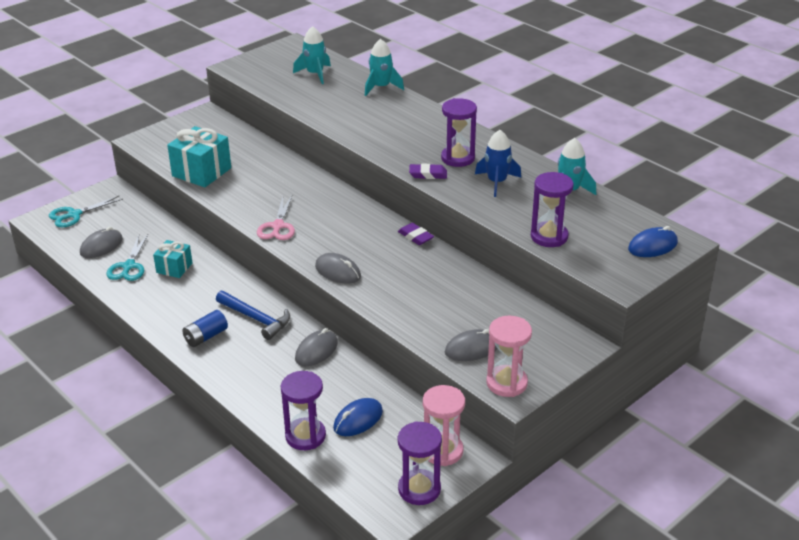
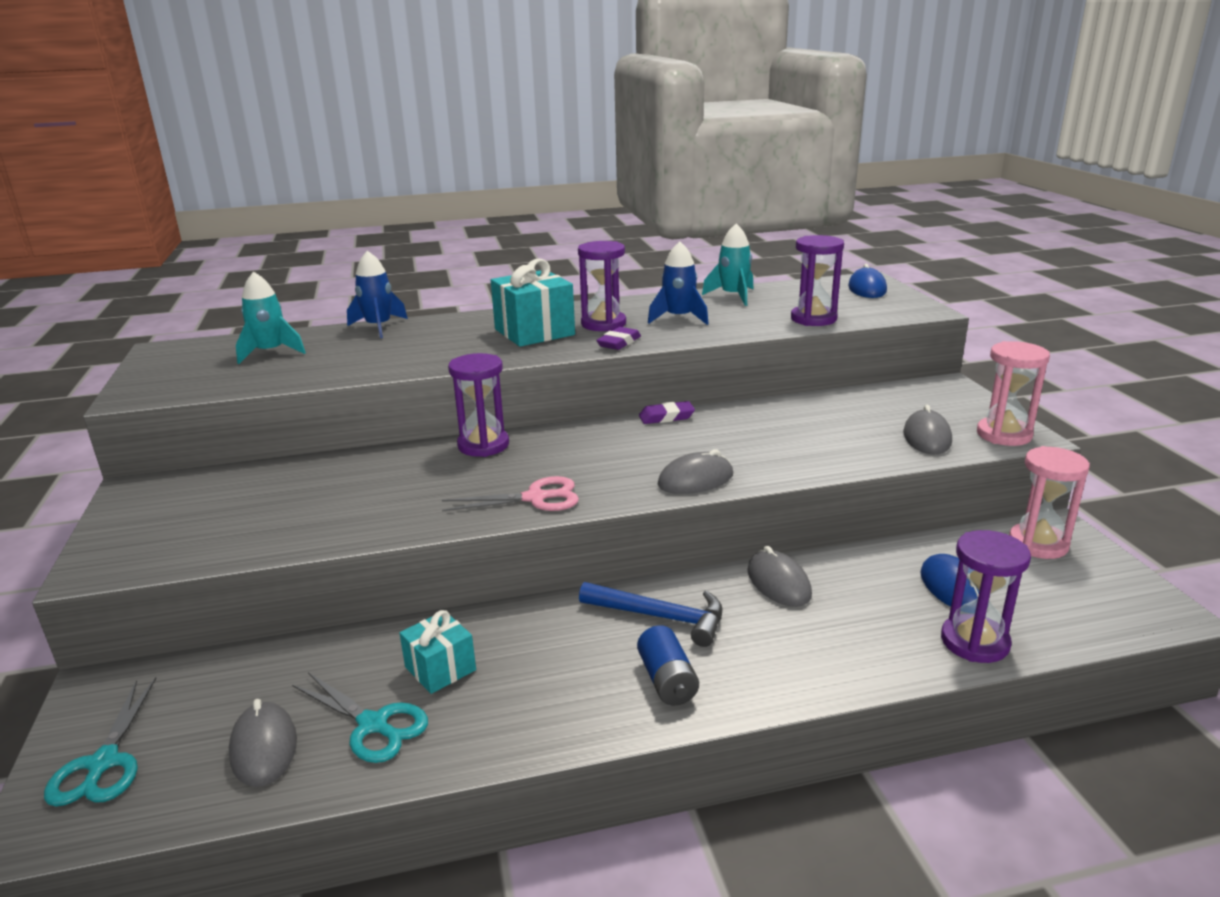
camera: 60 degrees left, 10 degrees down
turquoise gift [167,126,231,187] -> turquoise gift moved to [491,259,575,347]
blue hammer [216,291,290,340] -> blue hammer turned 45 degrees clockwise [579,582,723,647]
pink scissors [257,196,295,240] -> pink scissors turned 45 degrees counterclockwise [442,476,579,511]
turquoise rocket [365,39,404,96] -> blue rocket [347,251,408,338]
purple hourglass [398,421,442,505] -> purple hourglass moved to [448,353,509,457]

